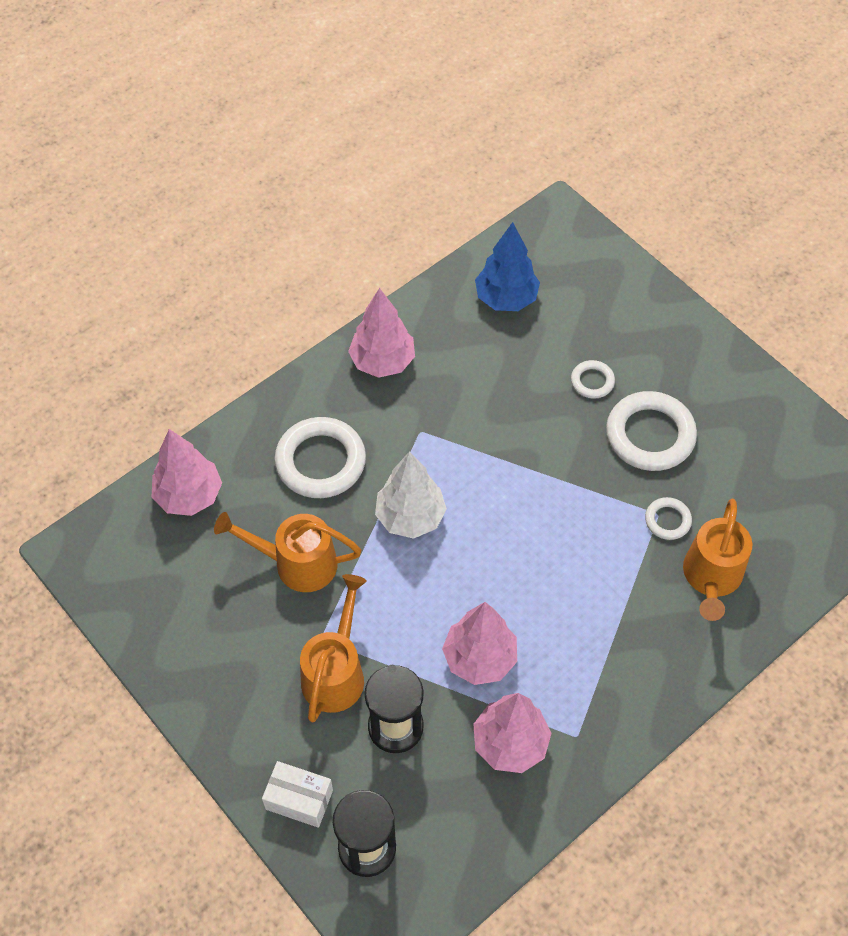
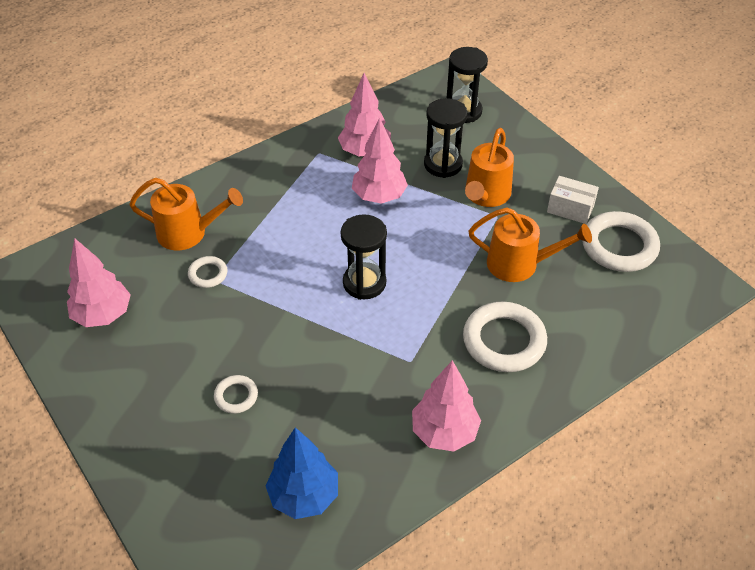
camera: 175 degrees left, 10 degrees down
pink tree [152,429,222,516] -> pink tree moved to [67,238,131,327]
white box [262,761,333,828] -> white box moved to [547,176,599,224]
white tree [375,451,447,539] -> none
white ring [606,391,697,471] -> white ring moved to [582,211,660,272]
orange watering can [683,499,752,621] -> orange watering can turned 75 degrees clockwise [129,178,243,250]
none -> black hourglass [341,214,387,300]

